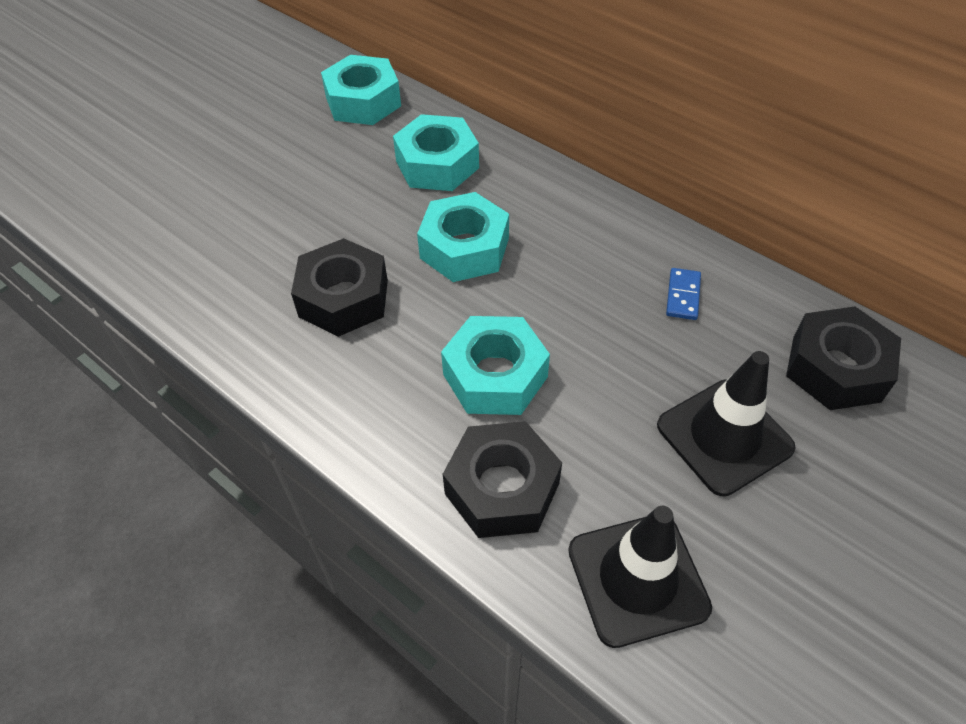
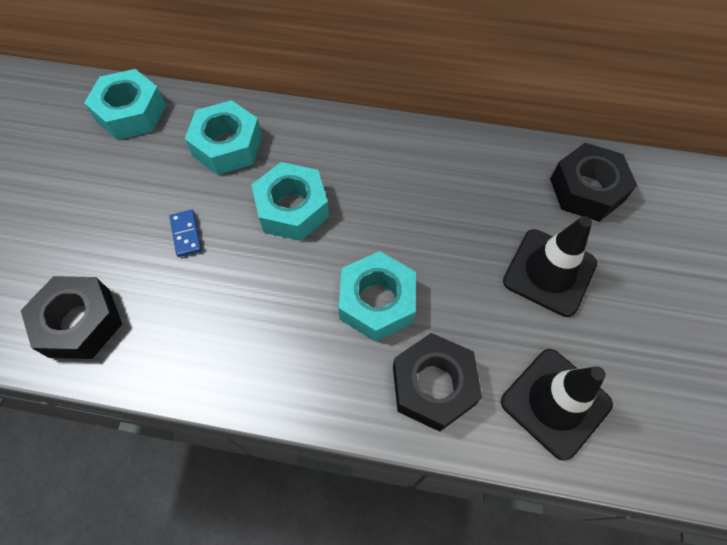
camera: 30 degrees left, 10 degrees up
black nut [291,238,388,337] -> black nut moved to [21,276,122,359]
blue domino [666,268,701,320] -> blue domino moved to [170,210,202,257]

